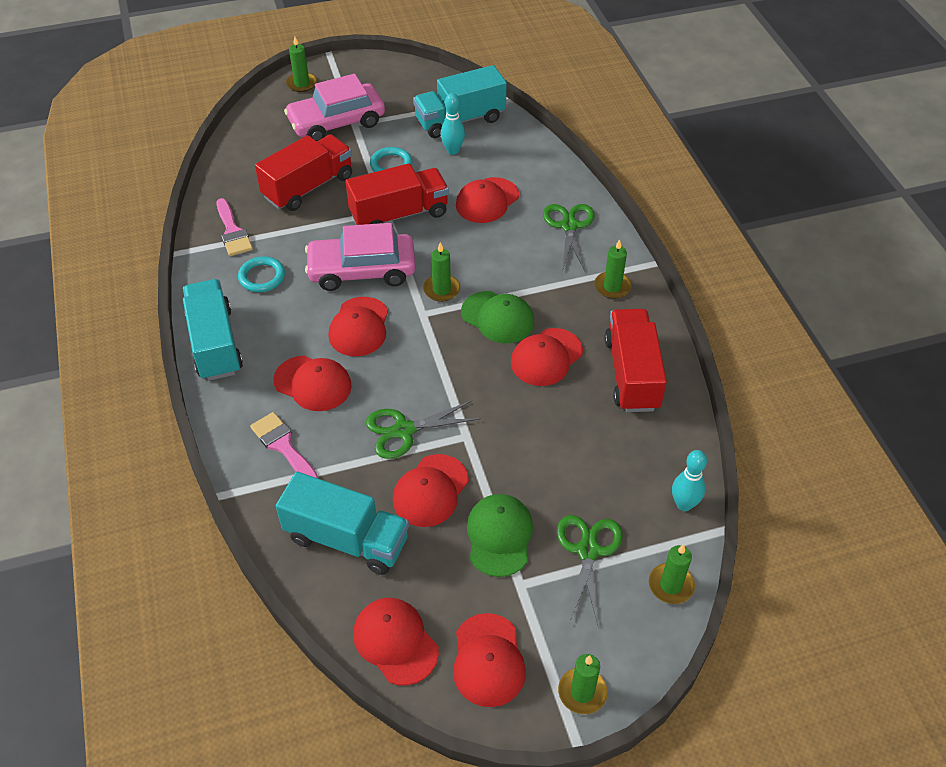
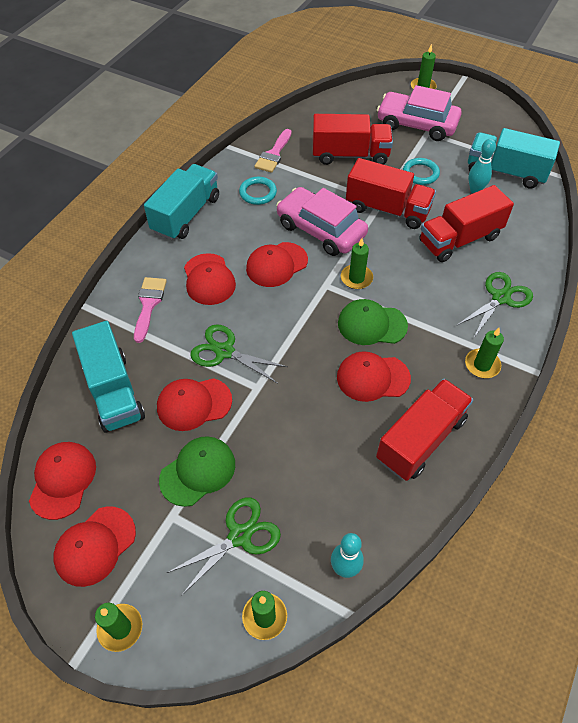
camera: 45 degrees right, 5 degrees up
red cap [456,177,519,223] -> red truck [419,185,514,262]
green cap [461,291,534,343] -> green cap turned 105 degrees clockwise [338,299,408,345]

